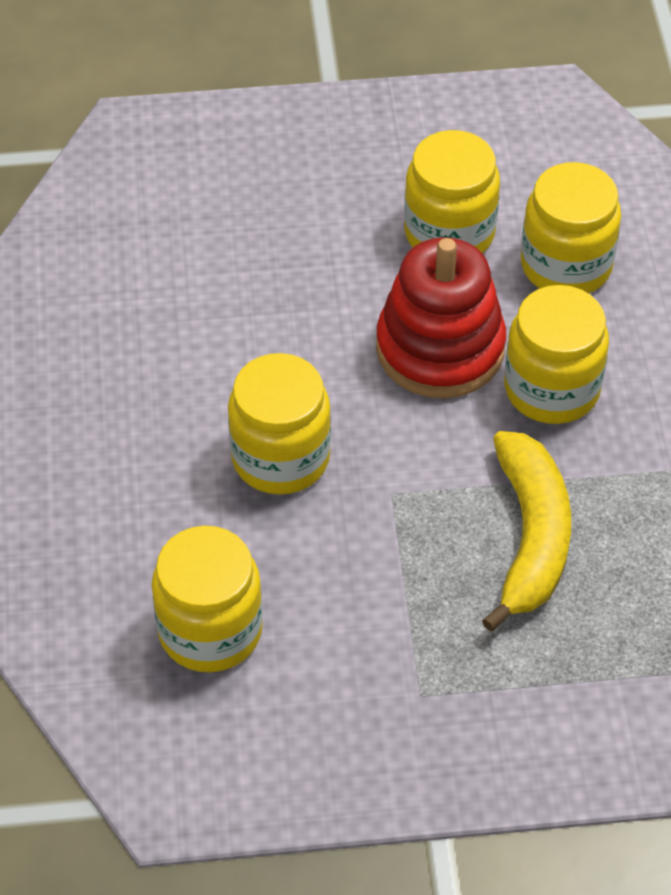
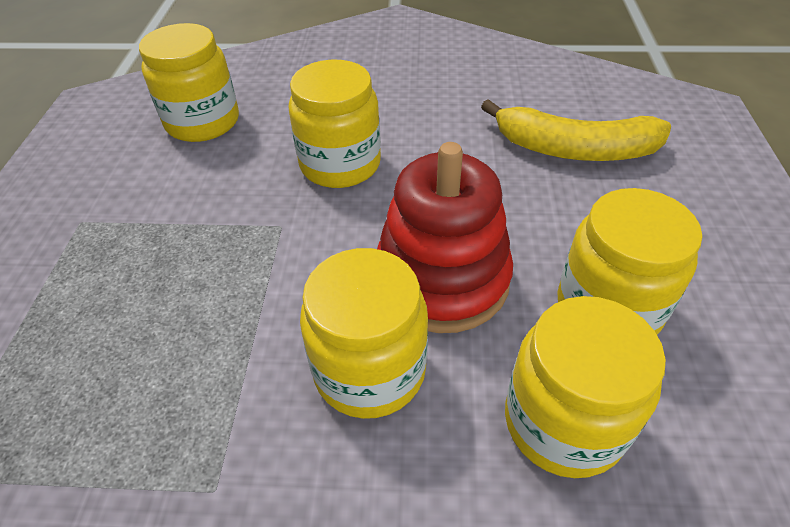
camera: 100 degrees right, 5 degrees down
yellow banana [482,431,571,632] -> yellow banana moved to [481,99,671,161]

